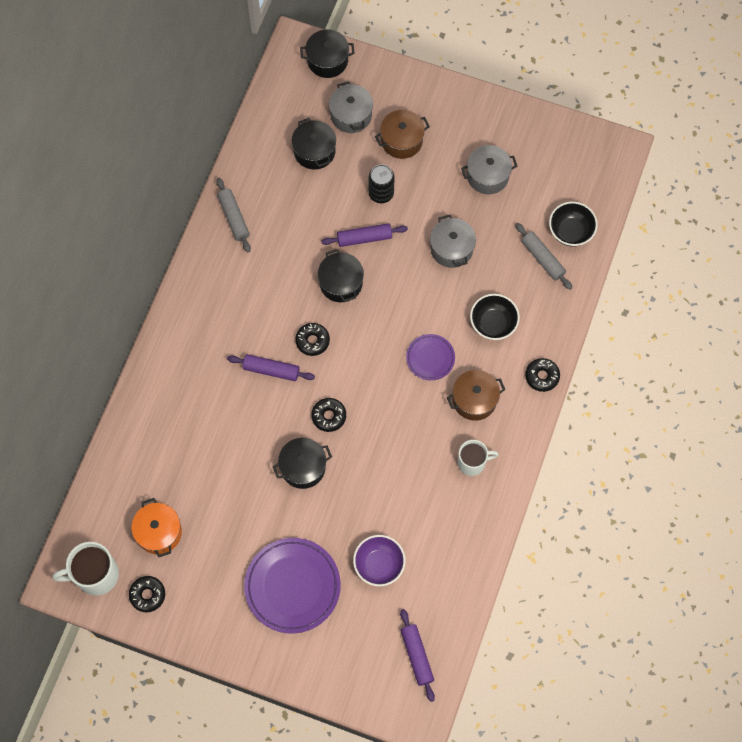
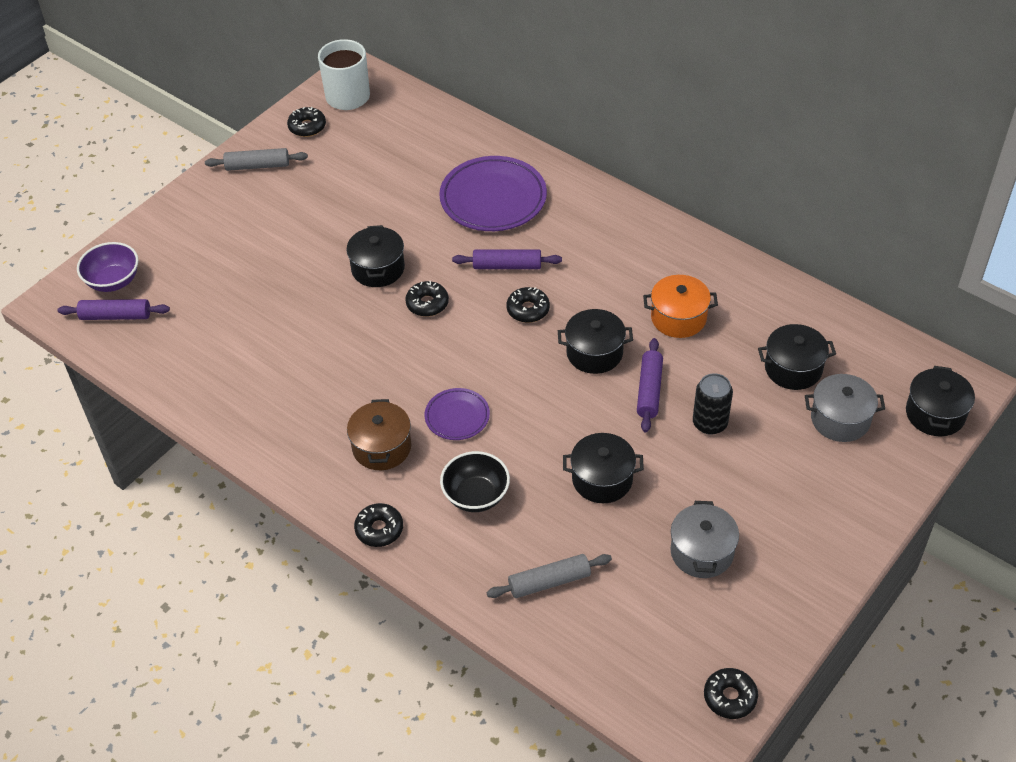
camera: 110 degrees right, 20 degrees down
orange pot [131,498,182,557] -> orange pot moved to [643,275,718,338]
grey rolling pin [216,178,251,252] -> grey rolling pin moved to [205,148,308,171]
purple rolling pin [227,354,315,381] -> purple rolling pin turned 60 degrees clockwise [452,250,562,269]
purple plate [244,538,341,634] -> purple plate moved to [439,156,547,231]
purple bowl [353,535,406,586] -> purple bowl moved to [77,242,138,292]
brown pot [375,110,430,159] -> none
grey pot [430,215,476,268] -> black pot [563,433,644,503]
white mug [458,440,499,476] -> none
black bowl [549,202,598,247] -> none
none -> black donut [704,668,758,719]

